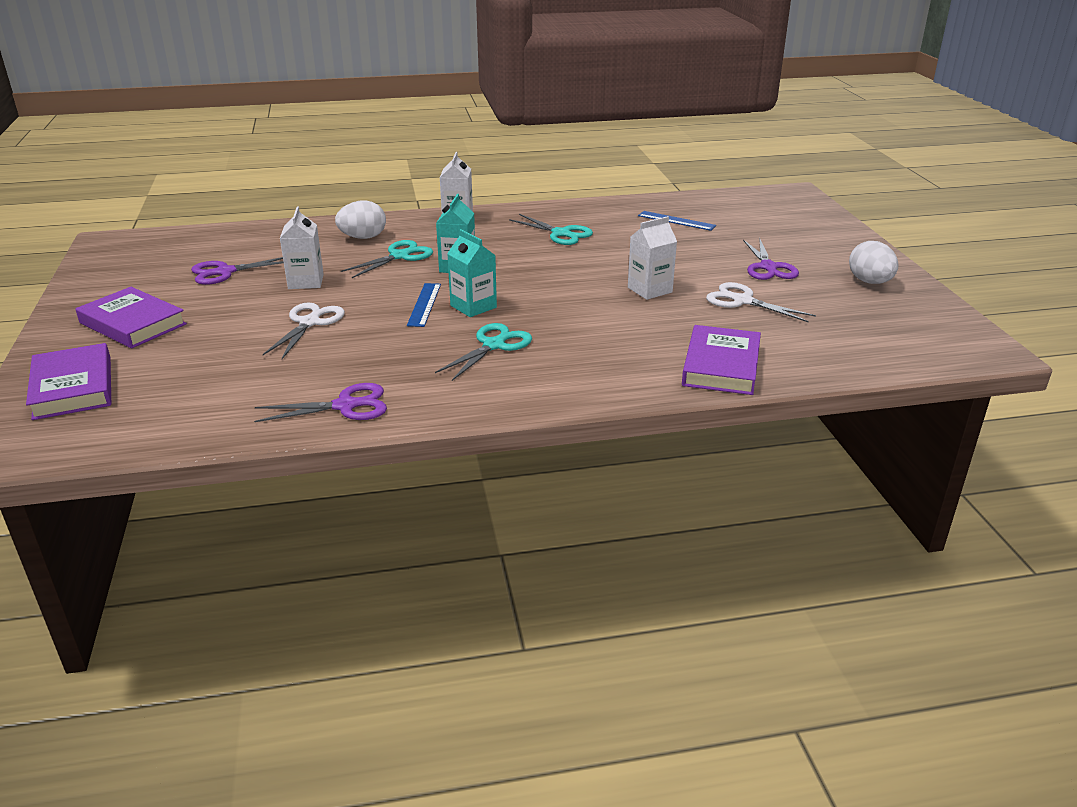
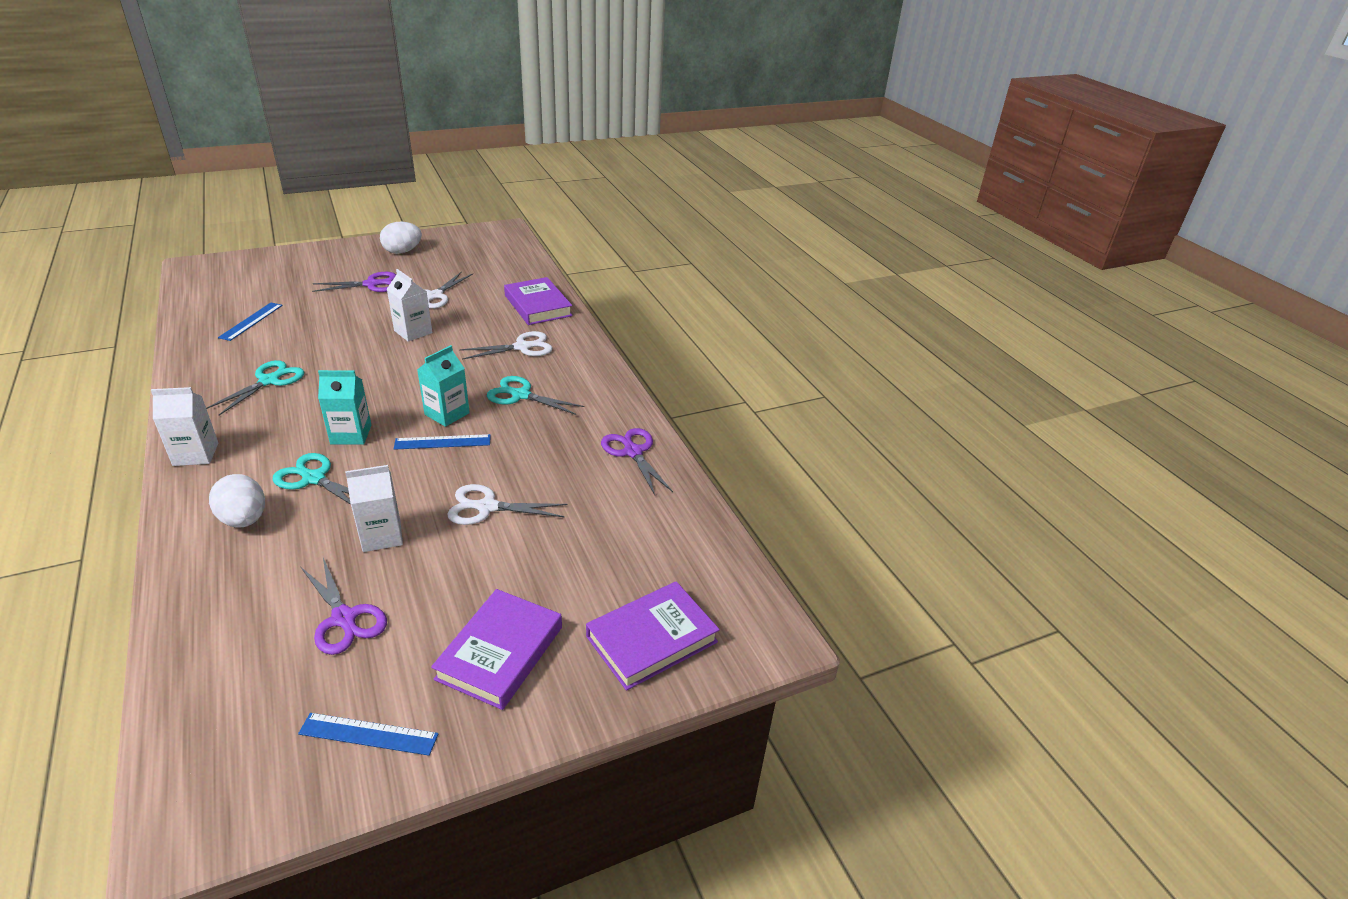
camera: 105 degrees left, 5 degrees up
purple book [682,325,761,395] -> purple book turned 60 degrees clockwise [504,277,573,325]
none -> blue ruler [298,713,439,756]
none -> white scissors [459,331,553,360]

